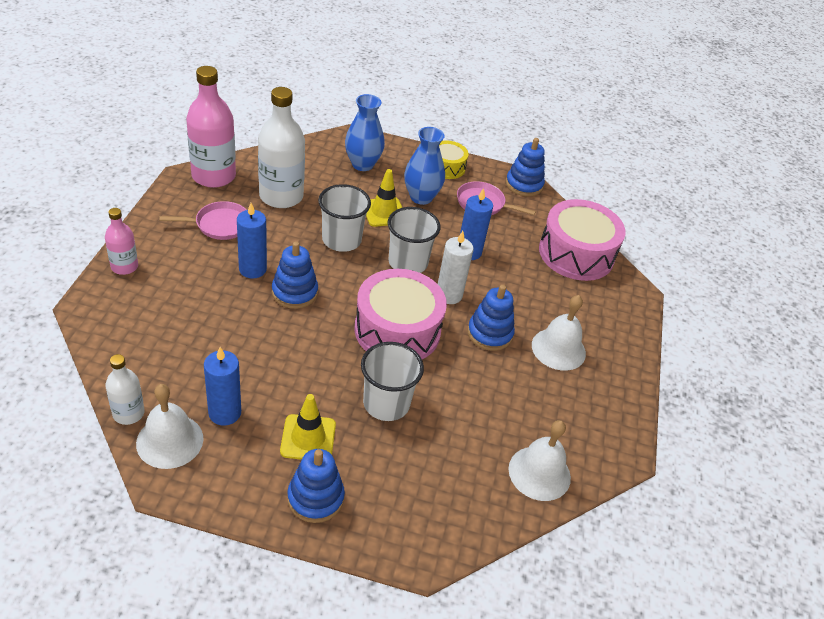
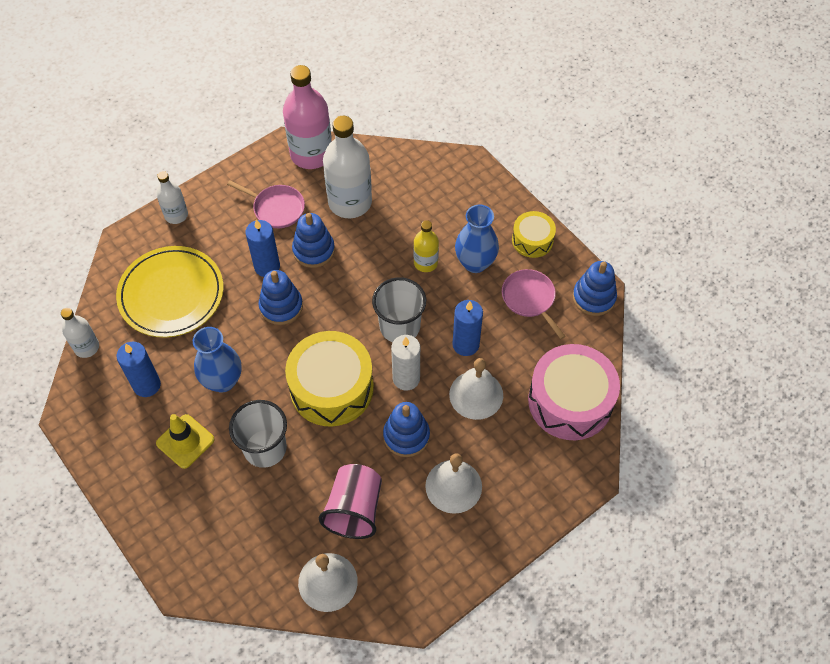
camera: 45 degrees right, 15 degrees up
pink bottle [105,208,138,275] -> white bottle [156,171,188,224]
white bell [136,384,203,469] -> white bell moved to [449,358,503,420]
blue stacking toy [287,449,345,523] -> blue stacking toy moved to [292,213,335,268]
white cup [318,184,371,252] -> none
blue vase [345,94,385,171] -> blue vase moved to [193,327,242,393]
pink drum [354,269,447,359] -> yellow drum [285,331,374,427]
yellow traffic cone [366,169,402,227] -> yellow bottle [413,220,439,272]
none -> yellow plate [116,246,224,338]
none -> pink cup [319,464,382,539]

